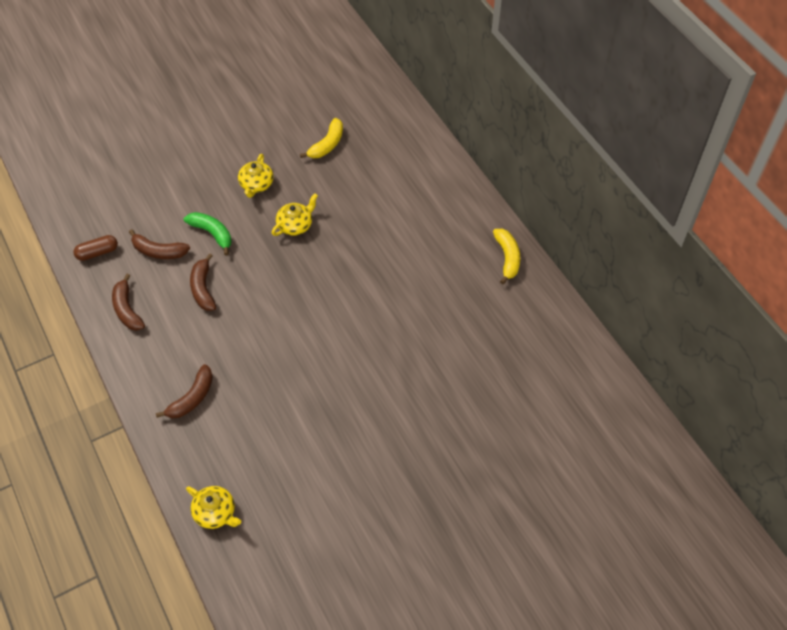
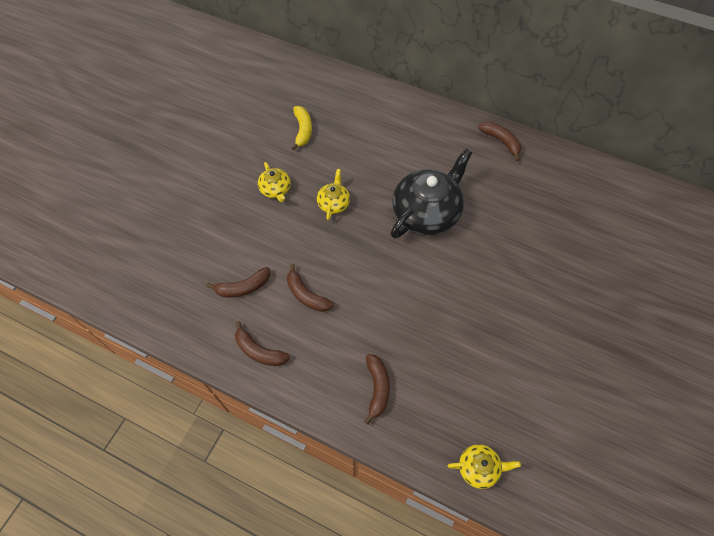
camera: 35 degrees left, 5 degrees up
brown capsule [73,235,118,261] -> none
green banana [184,212,232,256] -> none
yellow banana [493,229,520,284] -> brown banana [478,122,521,161]
none -> black teapot [391,149,472,238]

